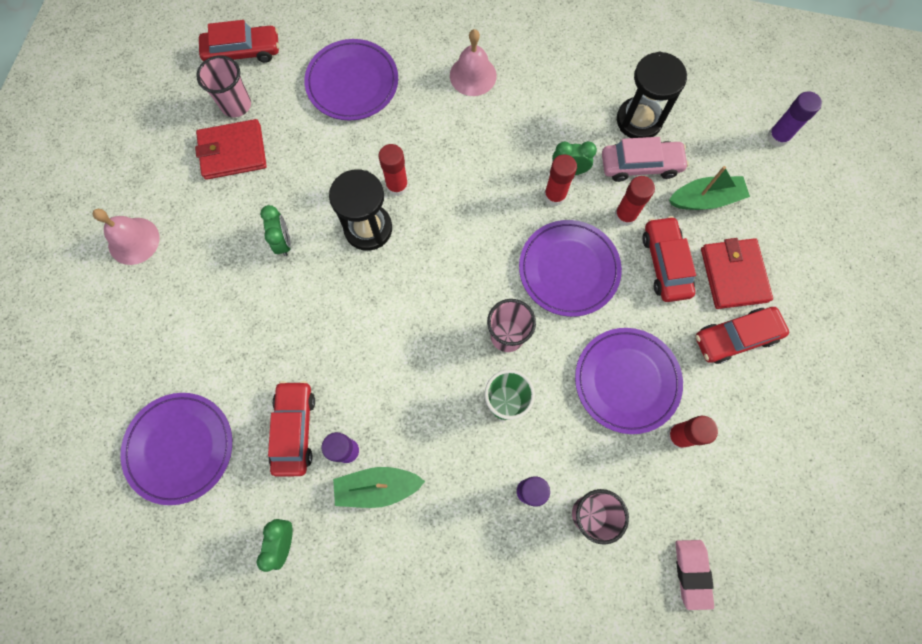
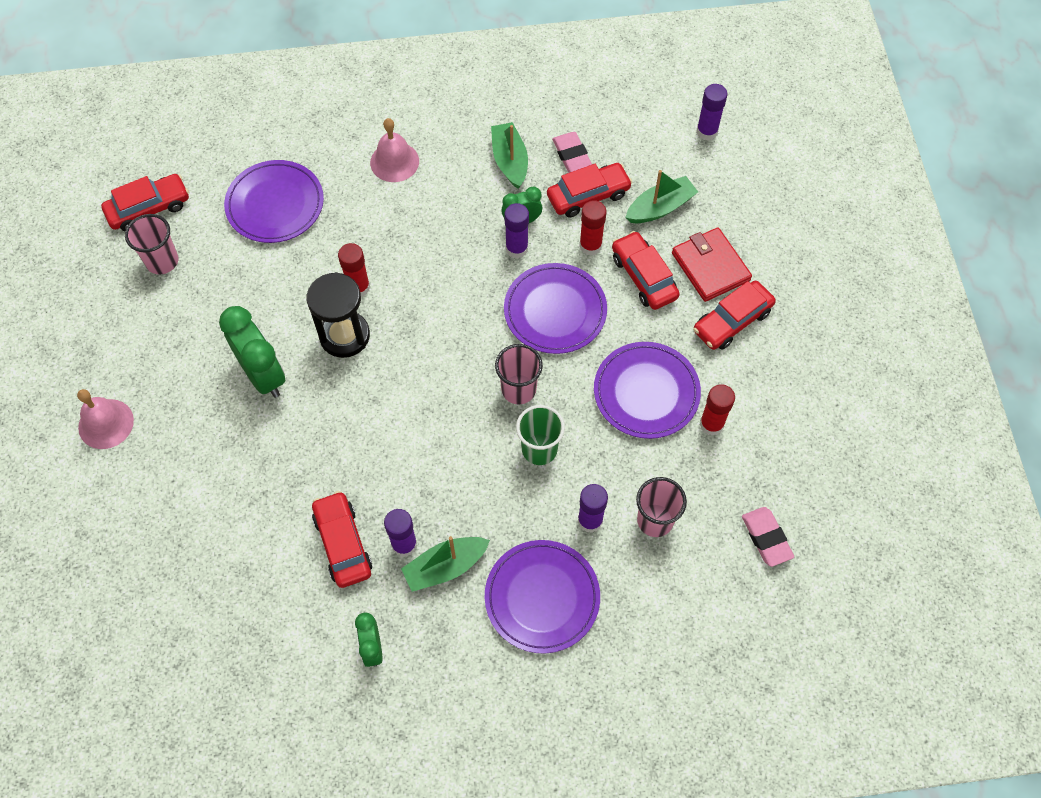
camera: 20 degrees left, 10 degrees down
purple plate [120,393,232,505] -> purple plate moved to [485,540,600,653]
red wallet [195,119,267,180] -> none
green clock [260,205,291,256] -> green clock [219,306,286,398], size x1.77
red glue stick [544,154,577,206] -> purple glue stick [504,203,529,258]
pink car [602,137,689,182] -> red car [547,163,632,218]
black hourglass [617,51,687,138] -> pink eraser [552,132,592,173]
none -> green boat [491,122,528,189]

